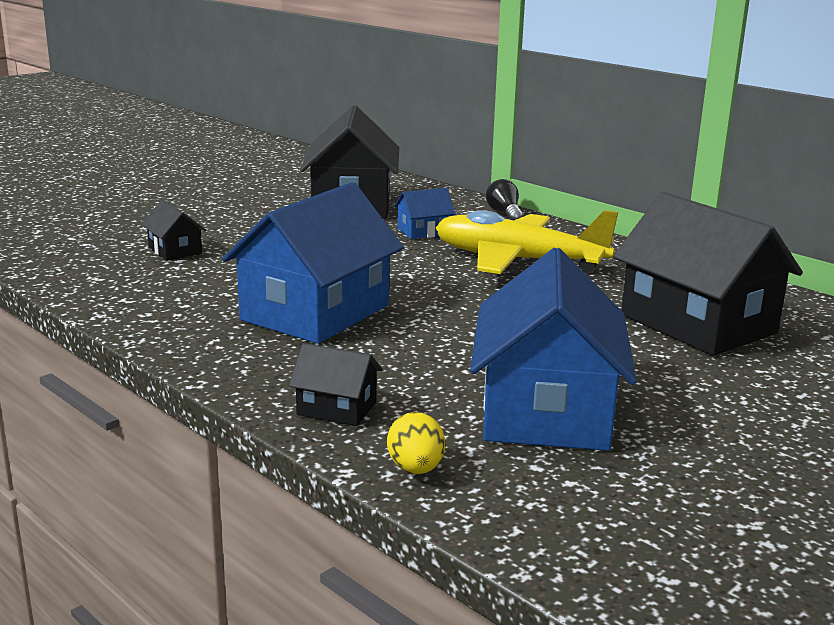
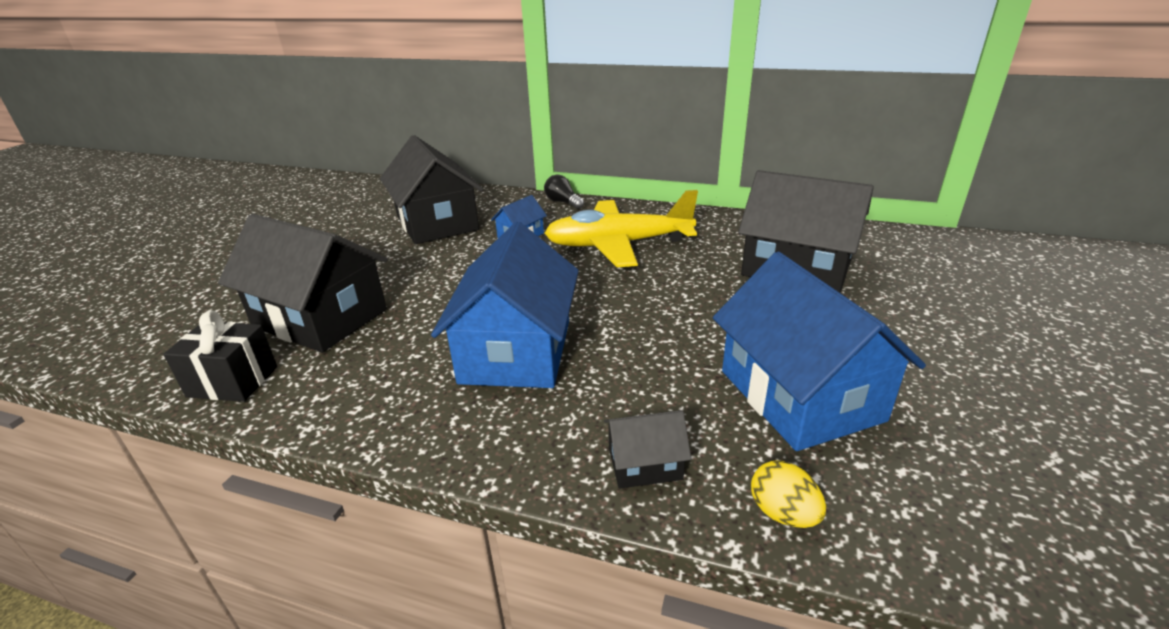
camera: 25 degrees left, 10 degrees up
black house [141,200,207,261] -> black house [218,214,388,353], size x2.23
none -> black gift [163,310,277,402]

